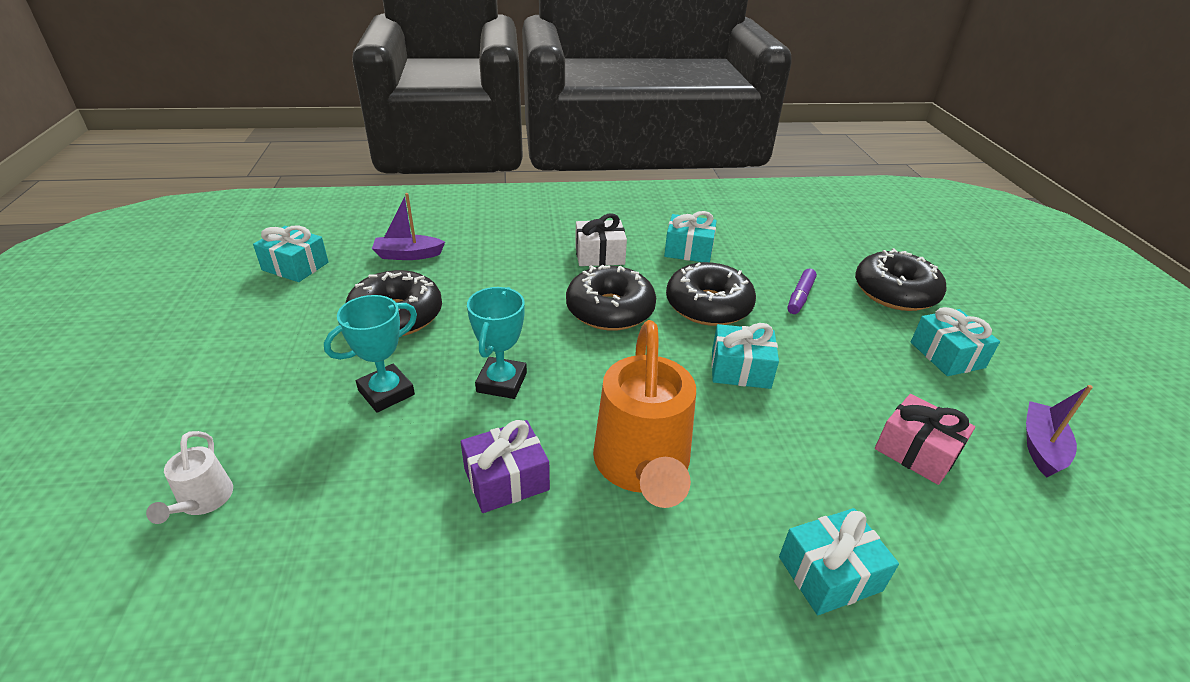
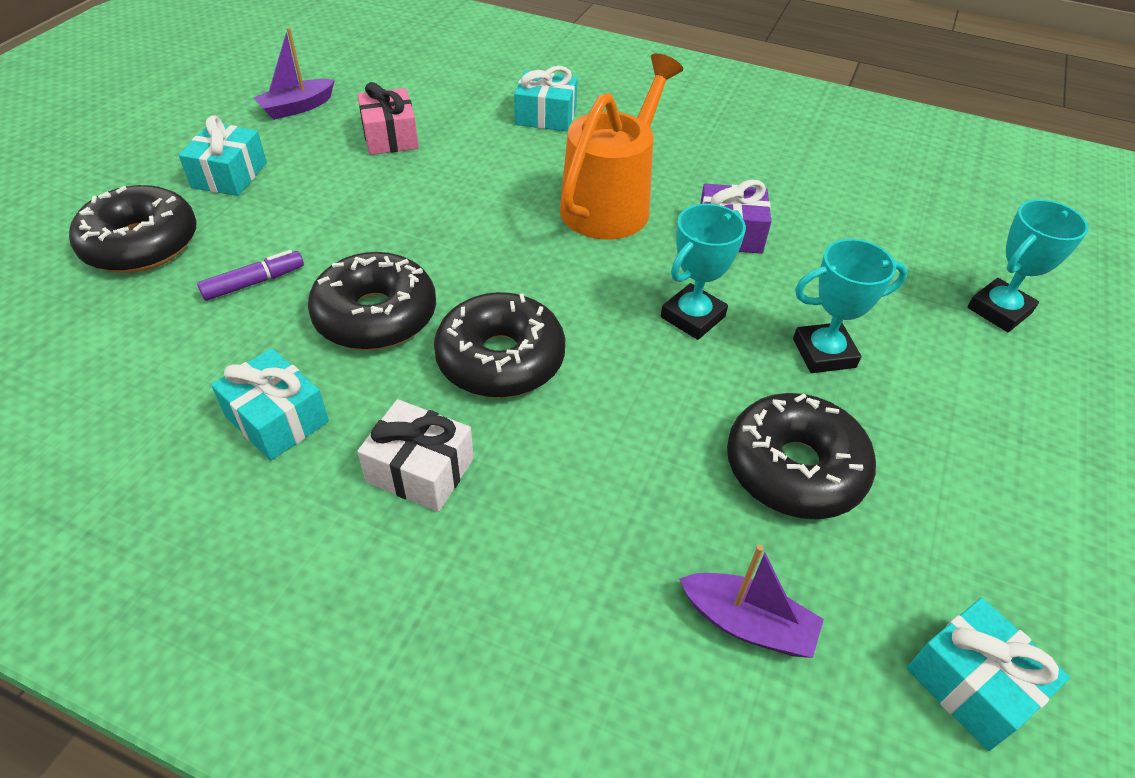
camera: 150 degrees left, 10 degrees up
white watering can [146,431,233,524] -> turquoise trophy [967,199,1089,332]
turquoise gift [711,323,779,389] -> none

